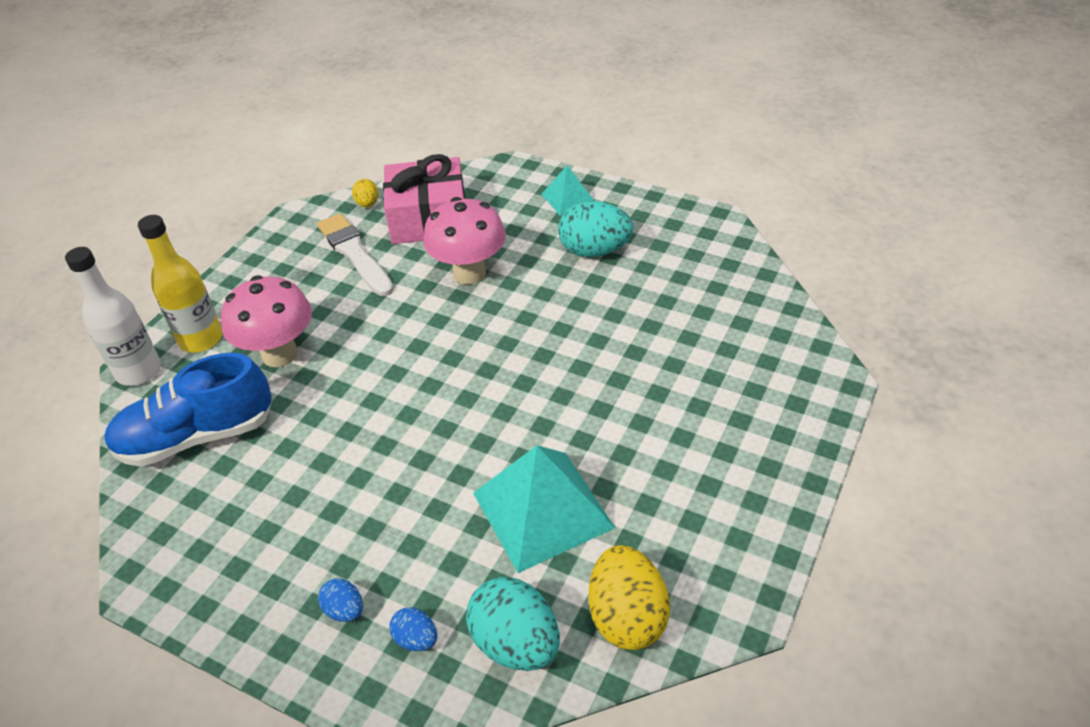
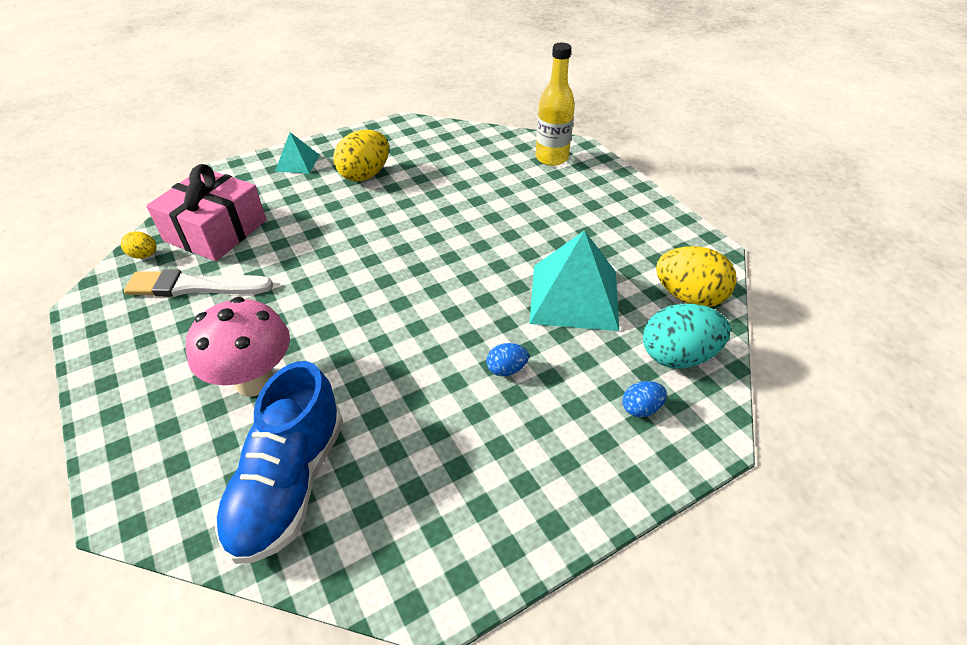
camera: 60 degrees left, 0 degrees up
white bottle [65,247,161,386] -> none
yellow bottle [138,215,223,353] -> yellow bottle moved to [535,43,575,166]
blue egg [318,578,363,622] -> blue egg moved to [486,343,529,376]
pink mushroom [423,197,506,285] -> none
turquoise egg [558,201,633,257] -> yellow egg [333,130,389,182]

